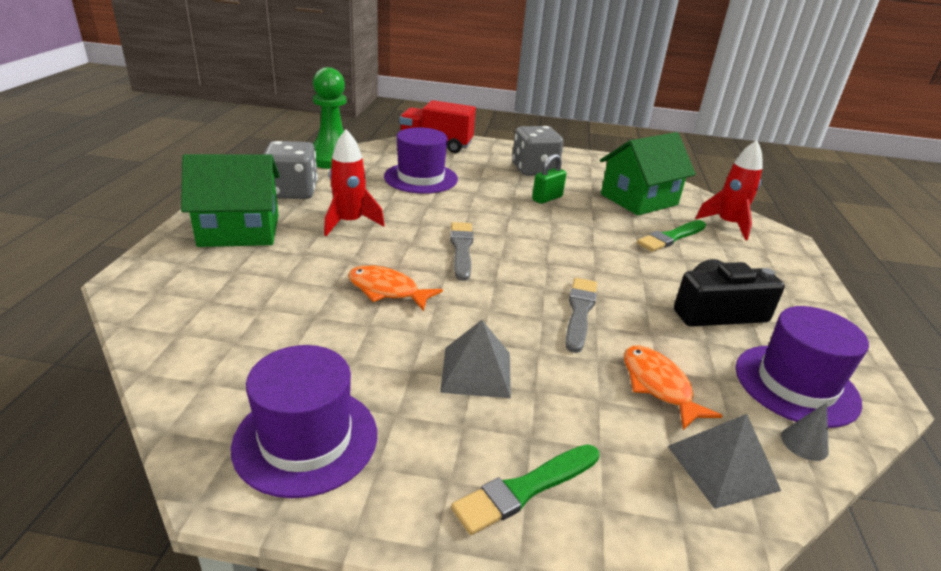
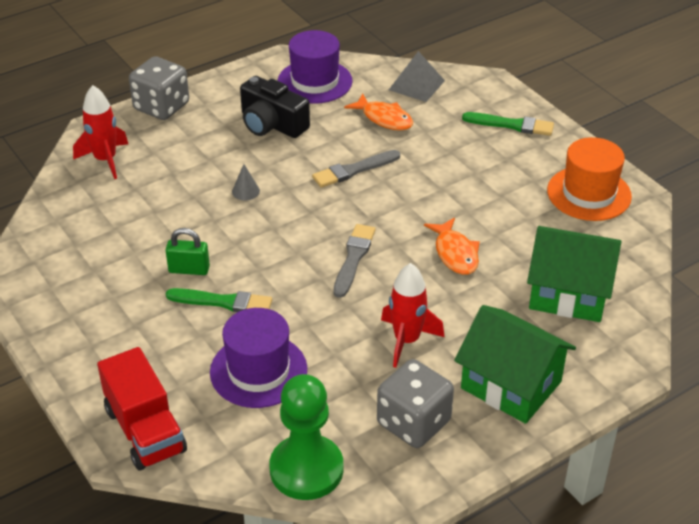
camera: 130 degrees left, 10 degrees up
purple hat [231,345,377,498] -> orange hat [547,137,632,221]
grey pyramid [440,320,511,398] -> none
grey brush [450,222,473,281] -> grey brush turned 150 degrees clockwise [334,224,376,298]
grey dice [512,126,564,176] -> grey dice moved to [129,56,189,120]
green house [600,132,696,215] -> green house moved to [527,226,621,322]
orange fish [624,346,723,430] -> orange fish turned 75 degrees counterclockwise [344,94,413,130]
green brush [637,220,706,252] -> green brush moved to [166,288,272,312]
grey cone [781,403,829,461] -> grey cone moved to [232,164,260,200]

